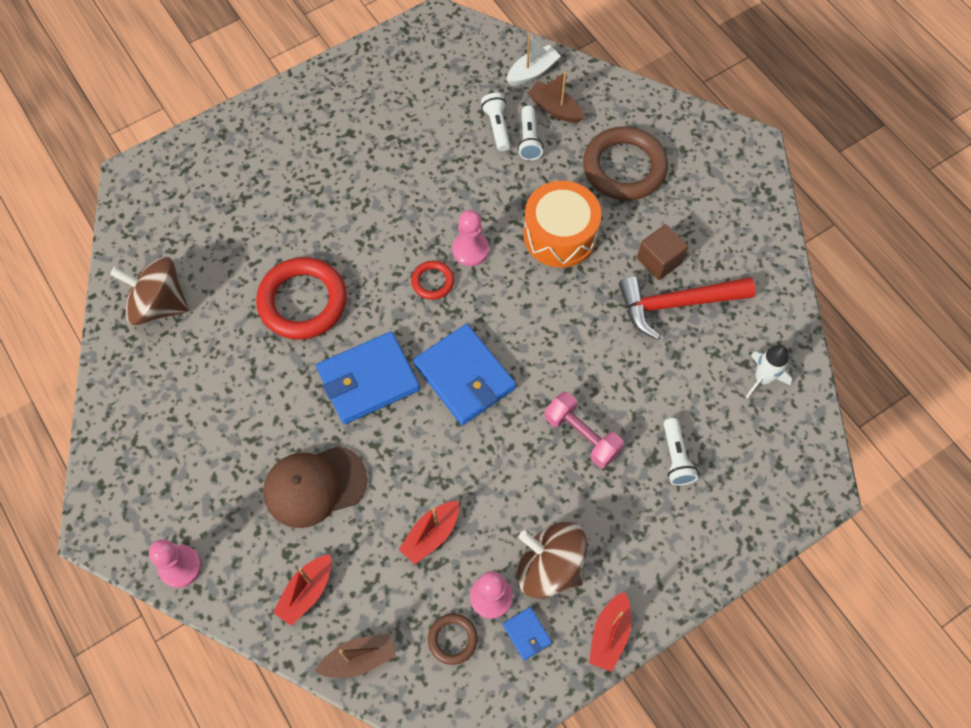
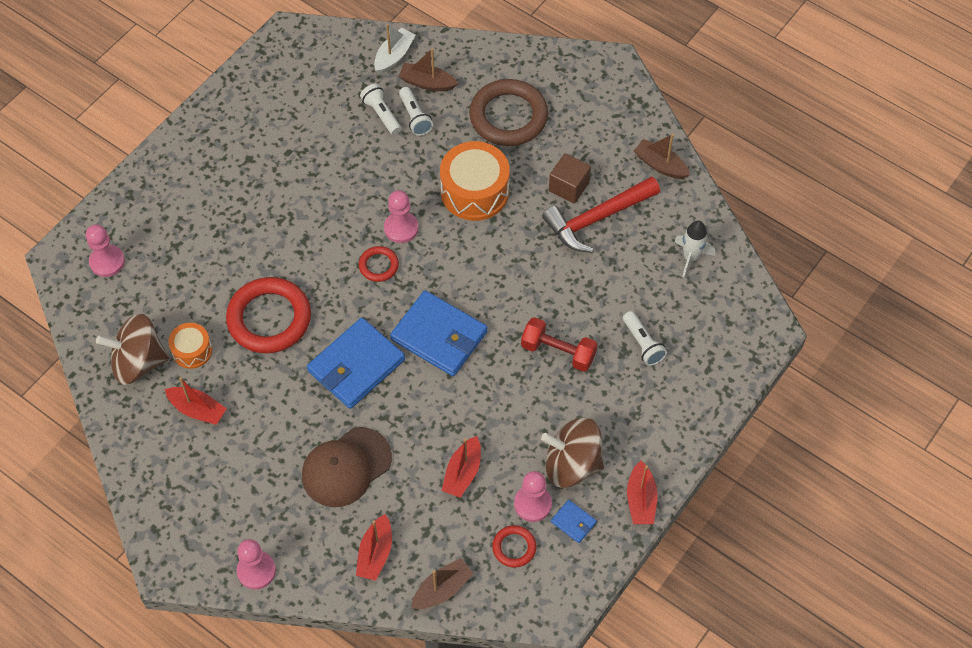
camera: 20 degrees left, 5 degrees down
brown ring [428,614,478,665] -> red ring [492,525,536,568]
pink dumbbell [544,392,624,468] -> red dumbbell [521,317,597,372]
none -> pink pawn [86,225,125,277]
none -> red boat [165,377,227,425]
none -> orange drum [168,323,212,369]
none -> brown boat [634,134,690,179]

